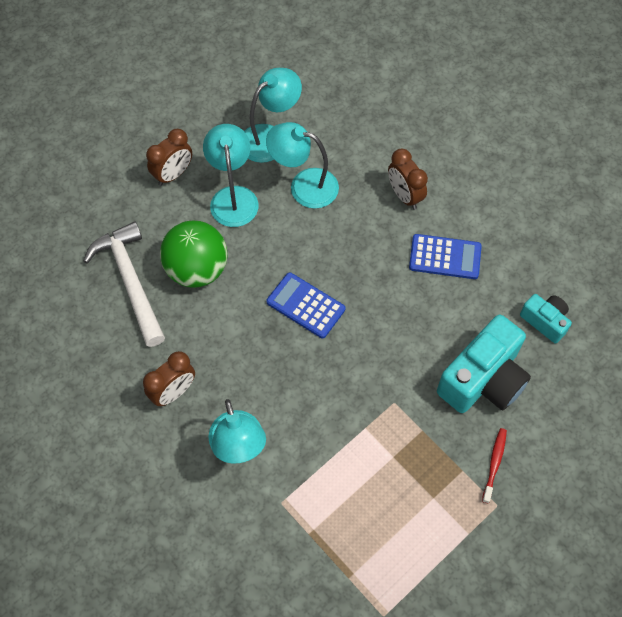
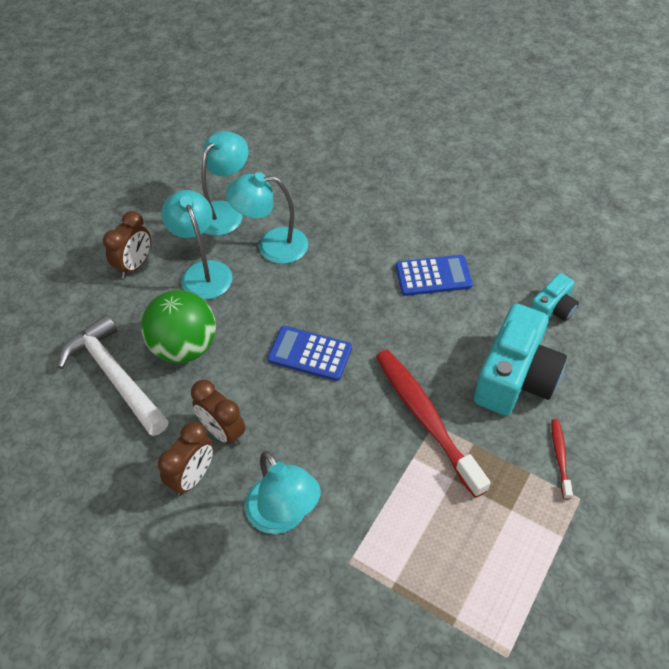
camera: 15 degrees left, 10 degrees down
brown clock [388,149,428,209] -> brown clock moved to [191,380,246,446]
turquoise camera [520,294,572,343] -> turquoise camera turned 105 degrees clockwise [530,273,579,321]
none -> red toothbrush [376,349,491,498]

